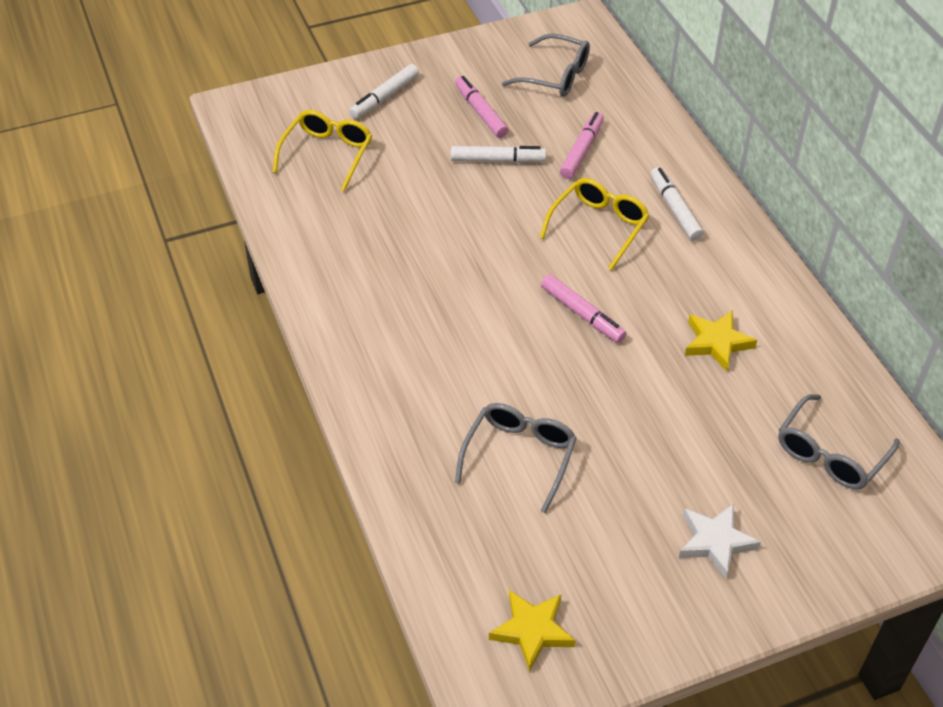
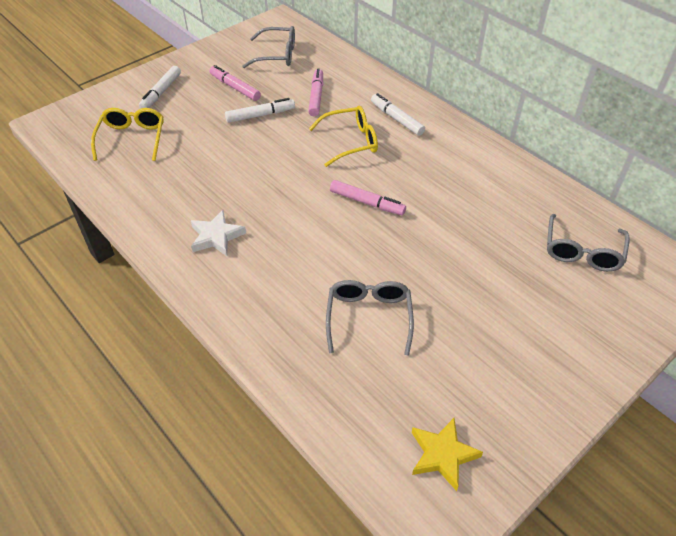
camera: 20 degrees left, 0 degrees up
yellow glasses [540,178,650,271] -> yellow glasses turned 60 degrees clockwise [309,106,378,167]
white star [679,504,761,579] -> white star moved to [191,210,246,256]
yellow star [685,310,757,372] -> none

